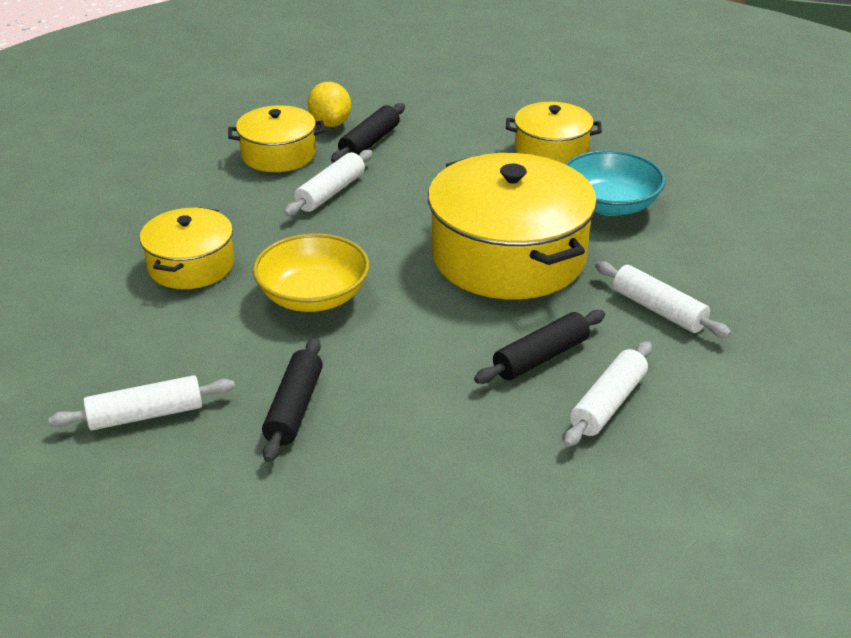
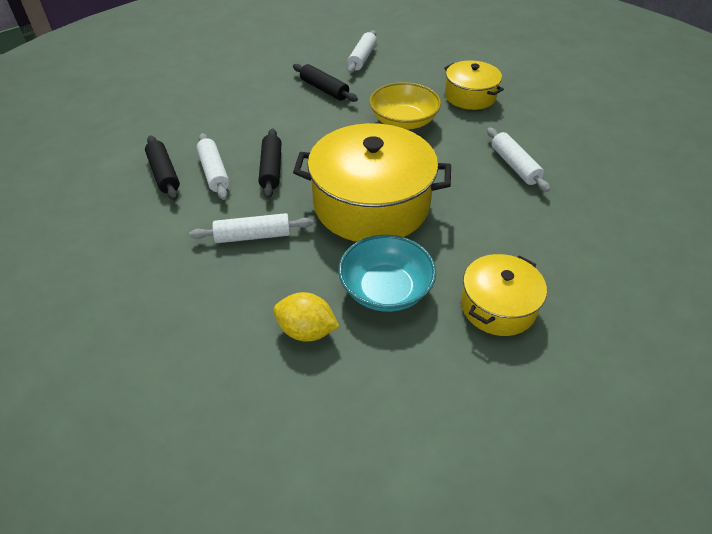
camera: 125 degrees right, 10 degrees up
yellow pot [228,105,325,172] -> none
yellow lemon [308,82,351,127] -> yellow lemon moved to [273,292,339,342]
black rolling pin [331,103,405,163] -> black rolling pin moved to [145,135,180,200]

